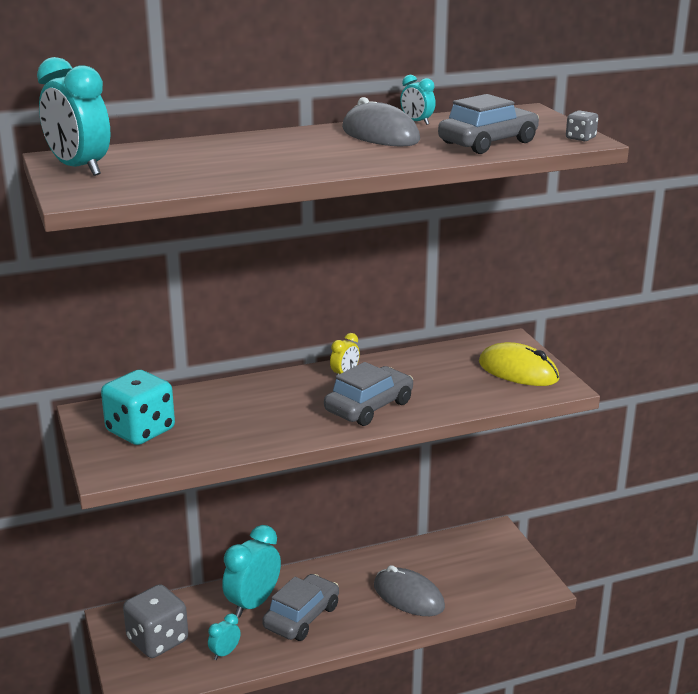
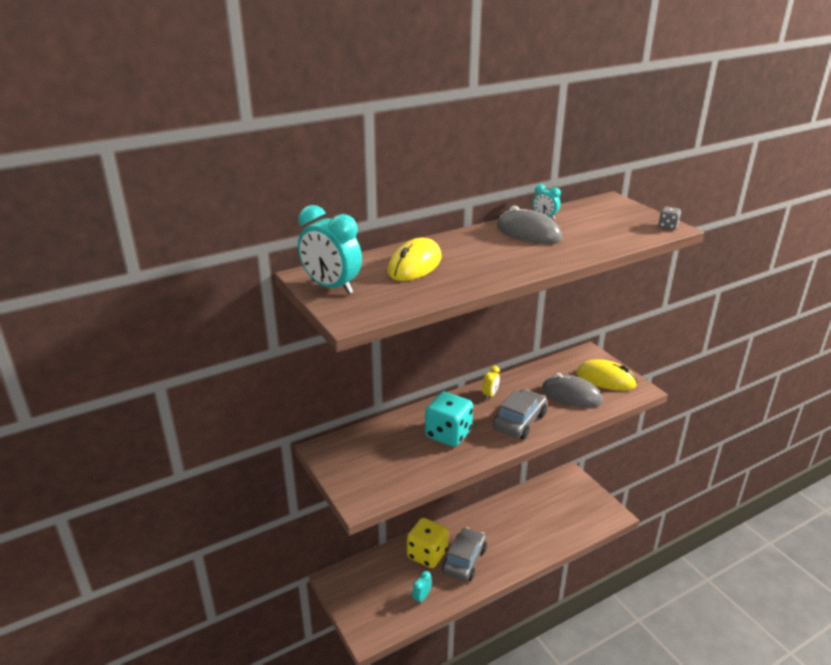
camera: 10 degrees left, 5 degrees up
turquoise dice [101,370,175,445] -> turquoise dice moved to [425,392,473,447]
grey dice [123,584,188,658] -> none
turquoise clock [222,525,281,618] -> yellow dice [407,518,448,568]
grey mouse [374,565,445,616] -> grey mouse moved to [542,373,603,408]
grey car [438,94,539,154] -> none
none -> yellow mouse [387,238,442,281]

